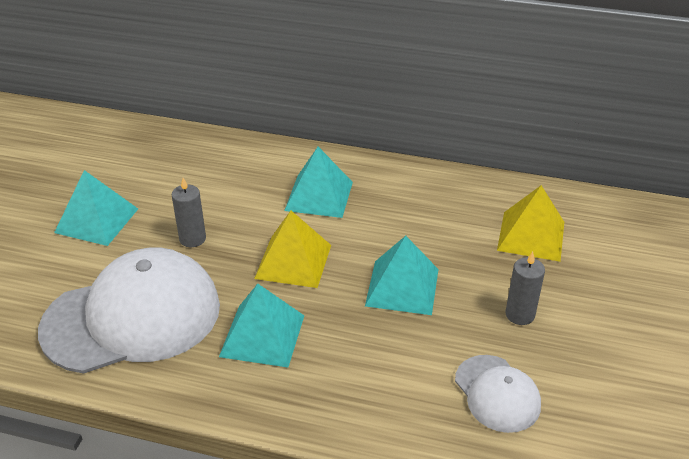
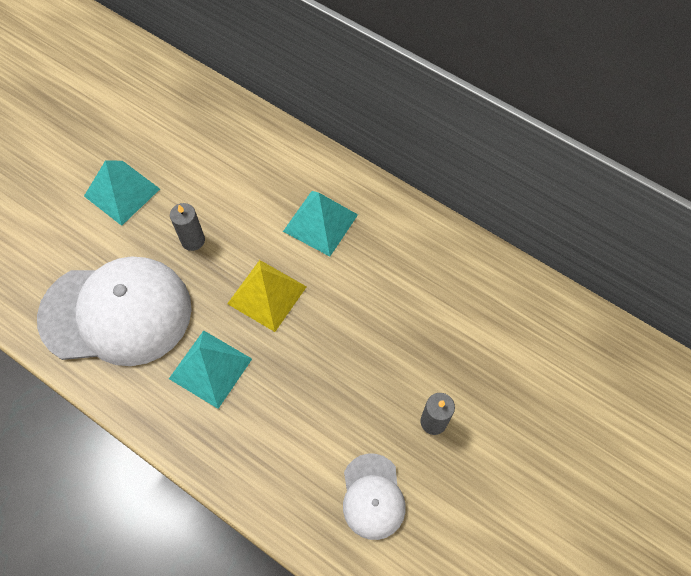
camera: 20 degrees right, 25 degrees up
turquoise pyramid [365,236,438,315] -> none
yellow pyramid [497,185,564,262] -> none

